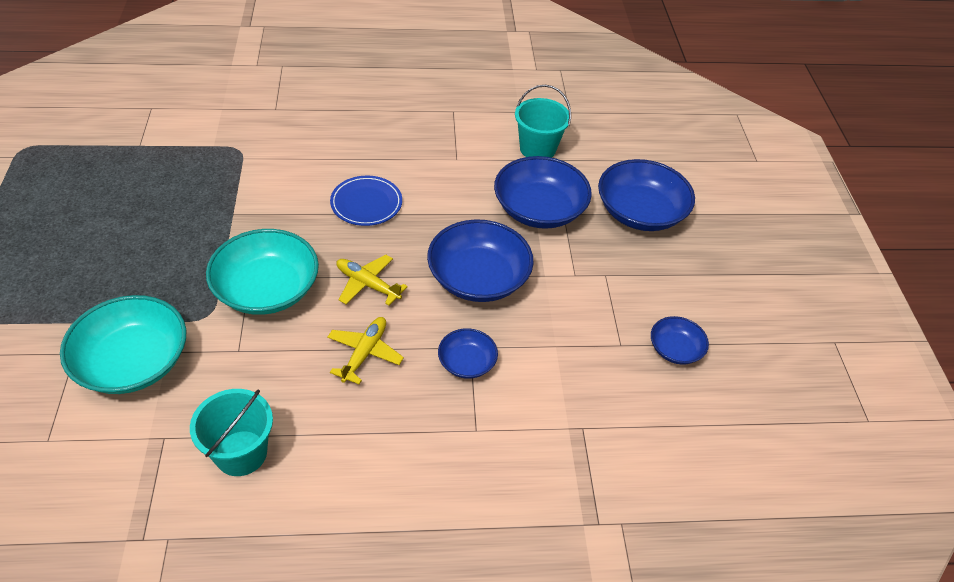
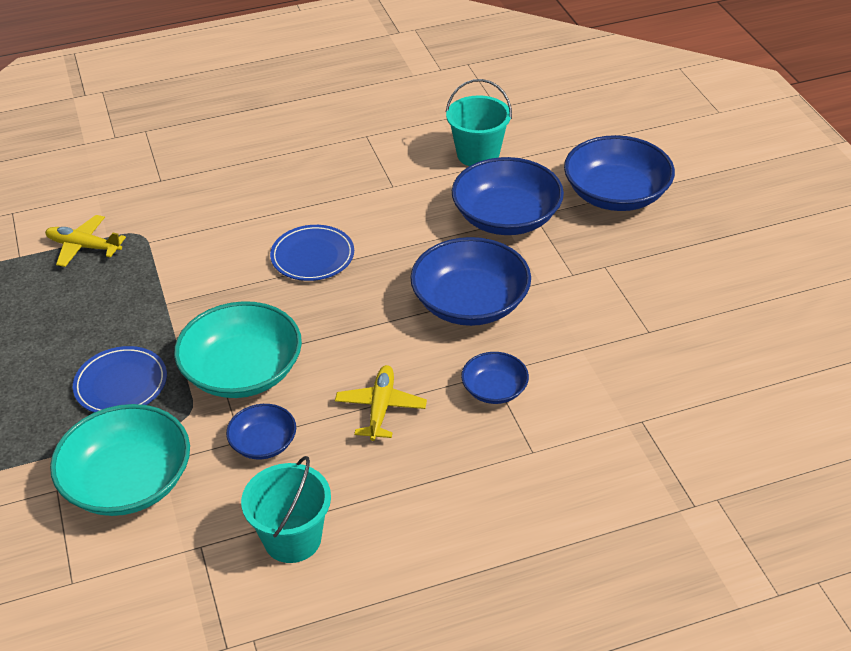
camera: 10 degrees left, 5 degrees down
yellow plane [336,255,408,305] -> yellow plane moved to [45,215,126,267]
blue bowl [651,316,709,365] -> blue bowl moved to [226,404,296,459]
none -> blue plate [73,346,167,413]

